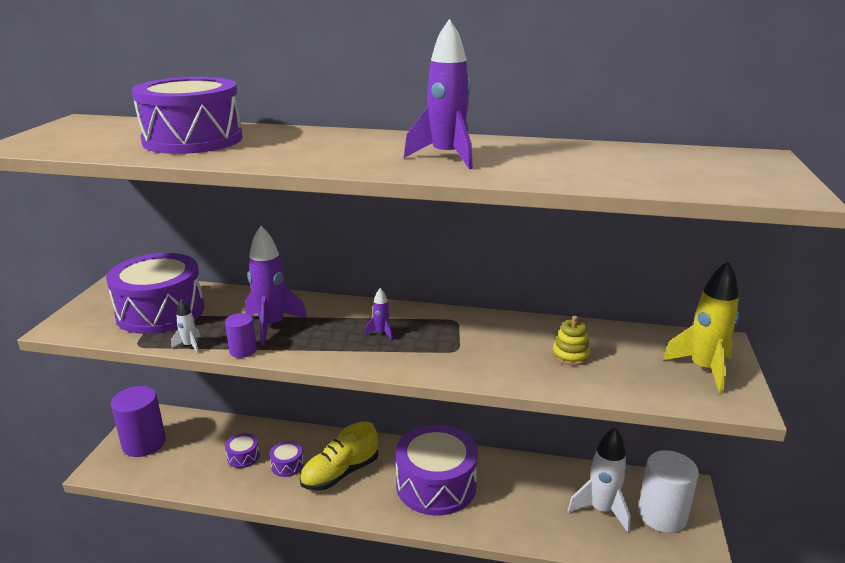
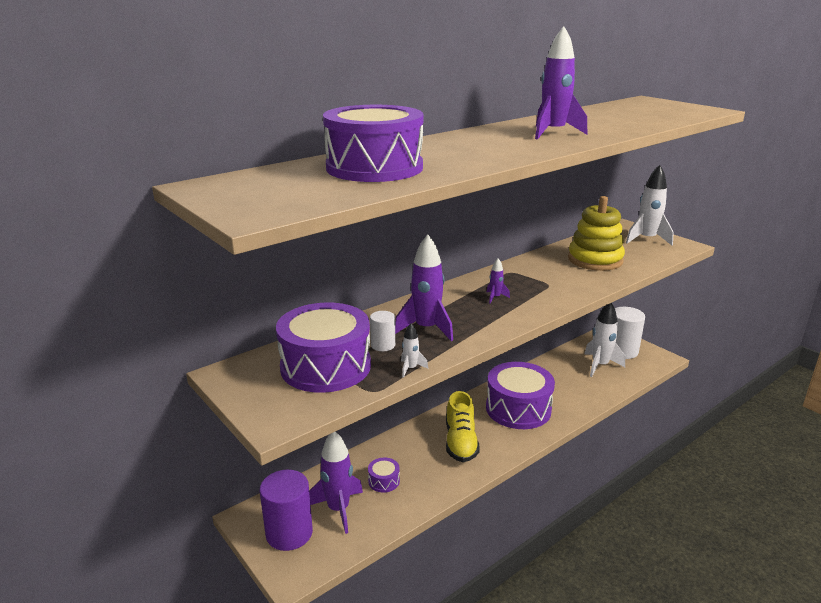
camera: 50 degrees left, 0 degrees up
purple cylinder [225,313,257,358] -> none
purple drum [269,441,304,477] -> none
yellow stacking toy [552,316,590,366] -> yellow stacking toy [568,196,625,271], size x2.08
yellow rocket [663,261,739,394] -> white rocket [626,165,674,246]
none -> purple rocket [309,432,363,534]
none -> white cylinder [370,311,395,351]

